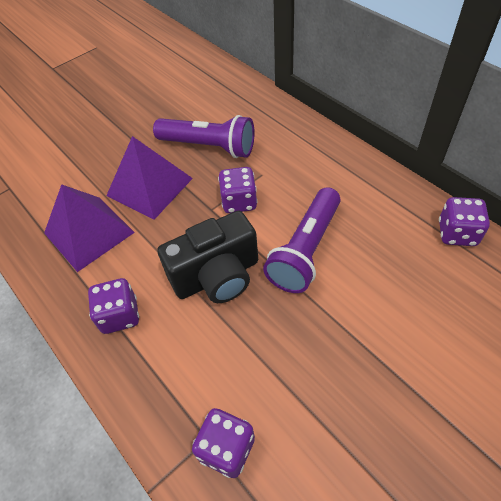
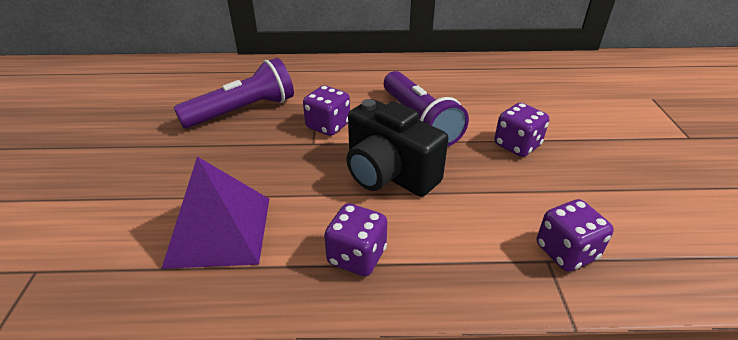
camera: 55 degrees left, 15 degrees down
purple pyramid [106,136,193,220] -> none
black camera [157,210,258,303] -> black camera turned 120 degrees clockwise [346,99,448,197]
purple dice [439,197,490,246] -> purple dice moved to [494,103,549,157]

